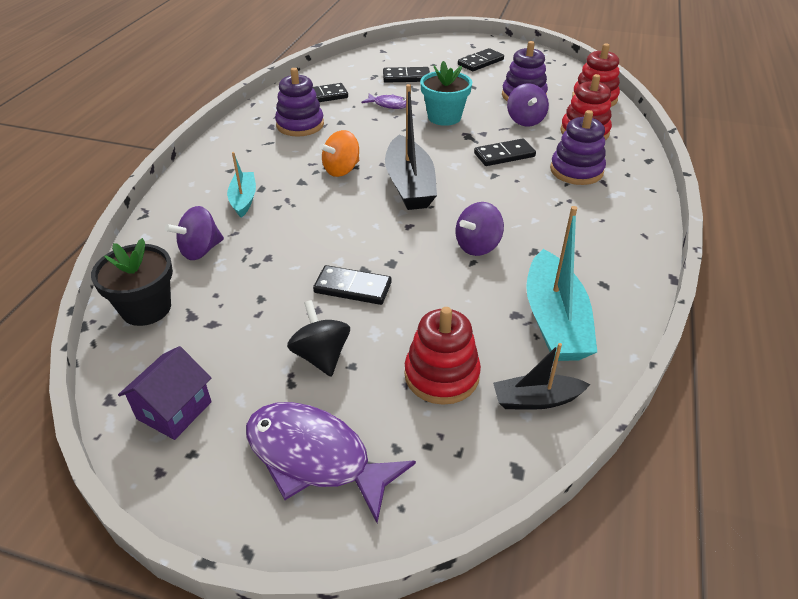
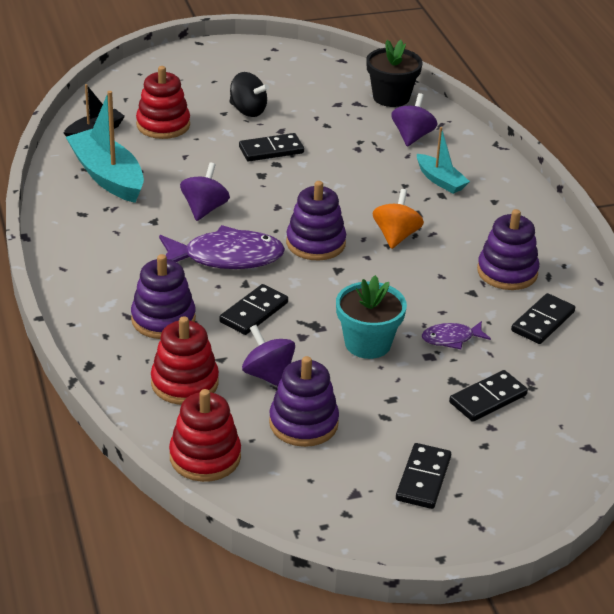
camera: 145 degrees right, 5 degrees down
purple house [118,346,212,440] -> none
purple fish [246,402,416,523] -> purple fish moved to [159,225,285,269]
black boat [385,84,437,210] -> purple stacking toy [286,181,346,261]

